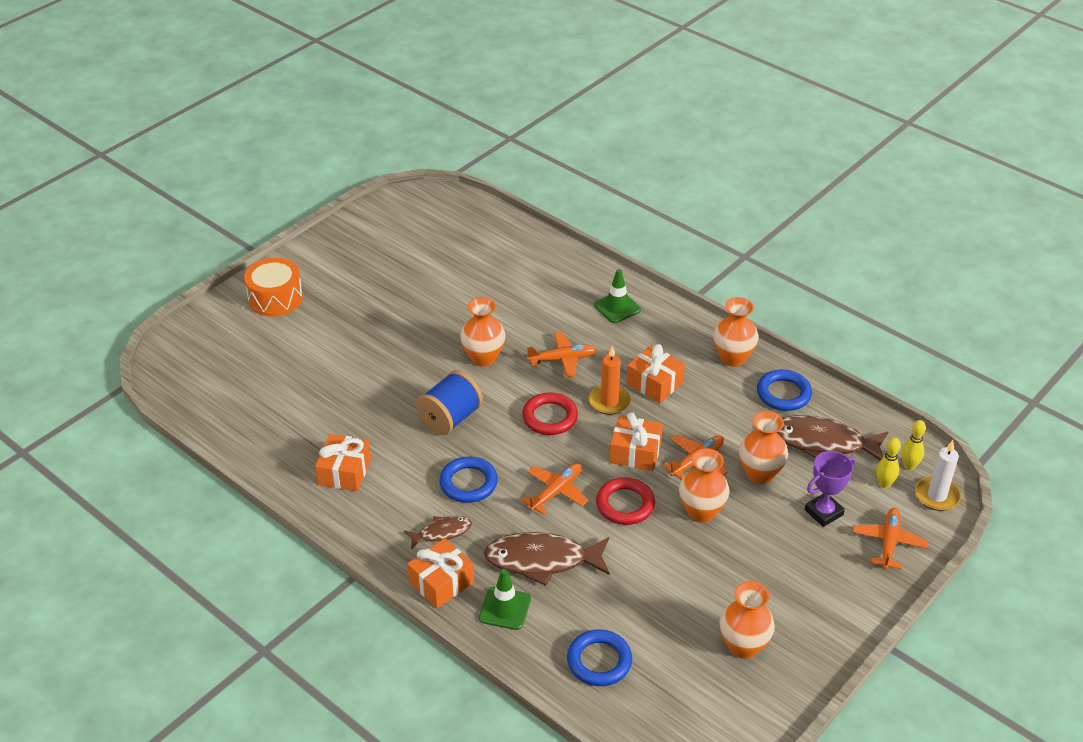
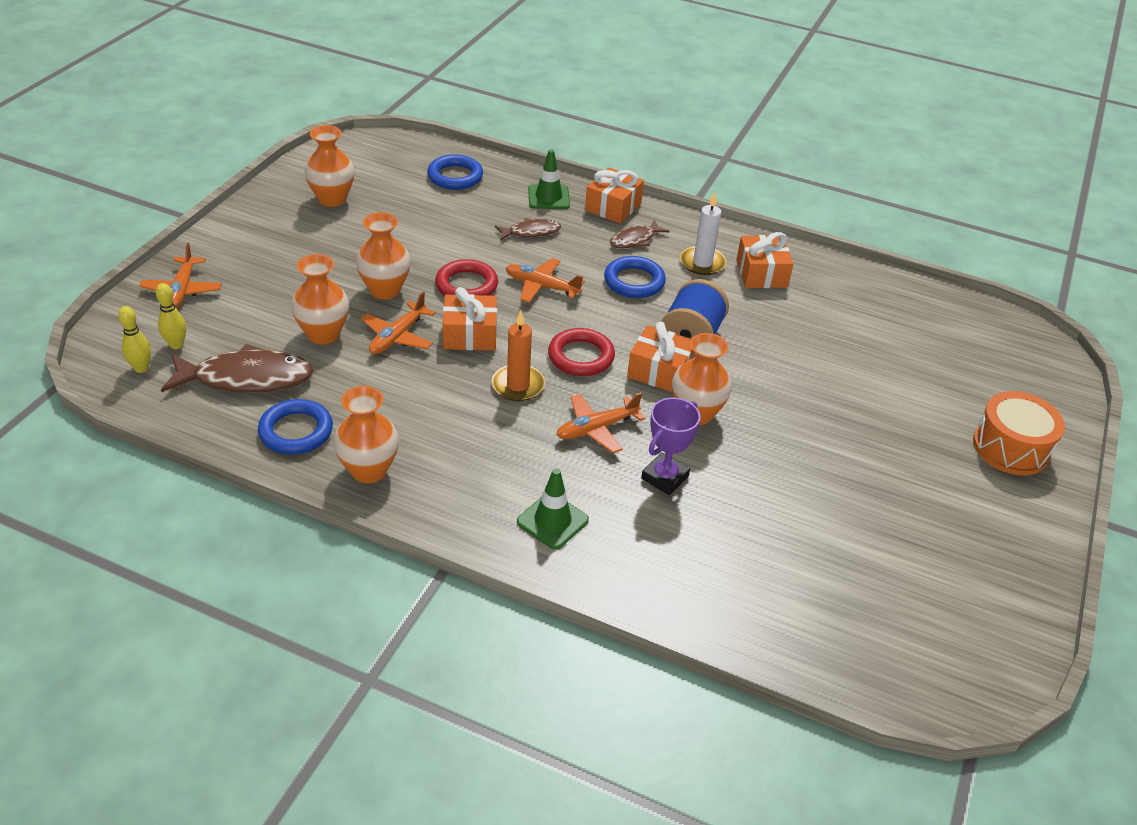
camera: 160 degrees right, 0 degrees up
brown fish [484,532,610,586] -> brown fish [495,218,561,241], size x0.54
orange plane [522,463,588,515] -> orange plane turned 90 degrees clockwise [506,258,585,303]
orange gift [626,344,685,403] -> orange gift moved to [627,322,695,392]
purple trophy [805,451,856,527] -> purple trophy moved to [641,398,701,495]
white candle [915,440,961,511] -> white candle moved to [680,192,726,275]

